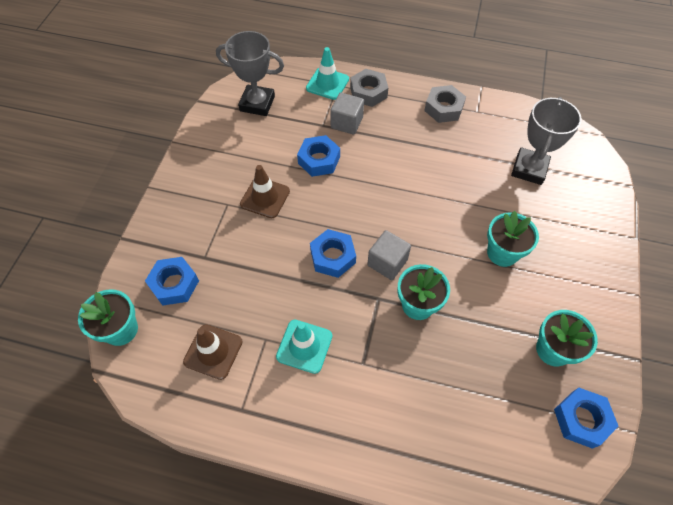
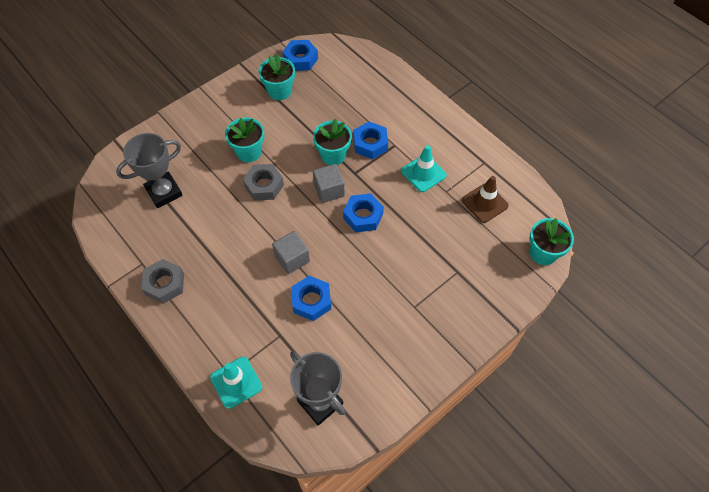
camera: 145 degrees left, 0 degrees up
blue nut [145,257,199,306] -> blue nut moved to [354,122,388,159]
brown traffic cone [240,165,290,218] -> none
grey cube [330,92,364,135] -> grey cube moved to [272,231,310,274]
grey nut [350,69,388,107] -> grey nut moved to [243,164,284,201]

